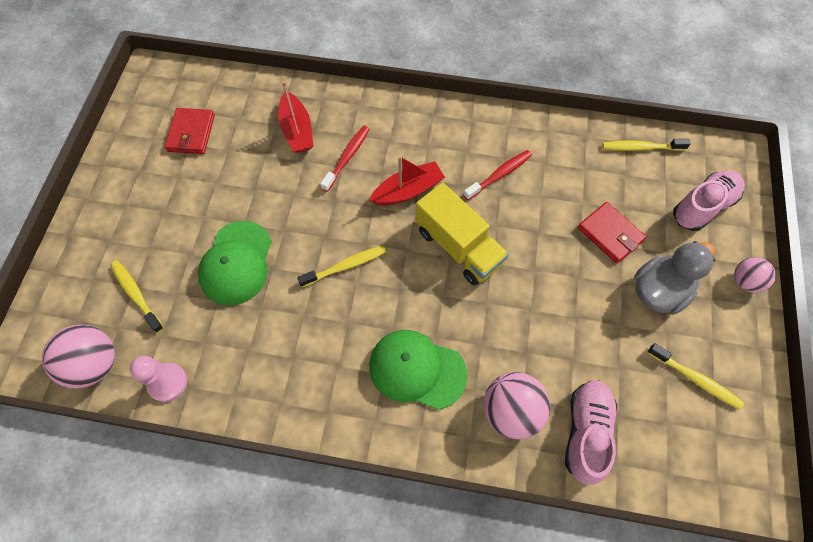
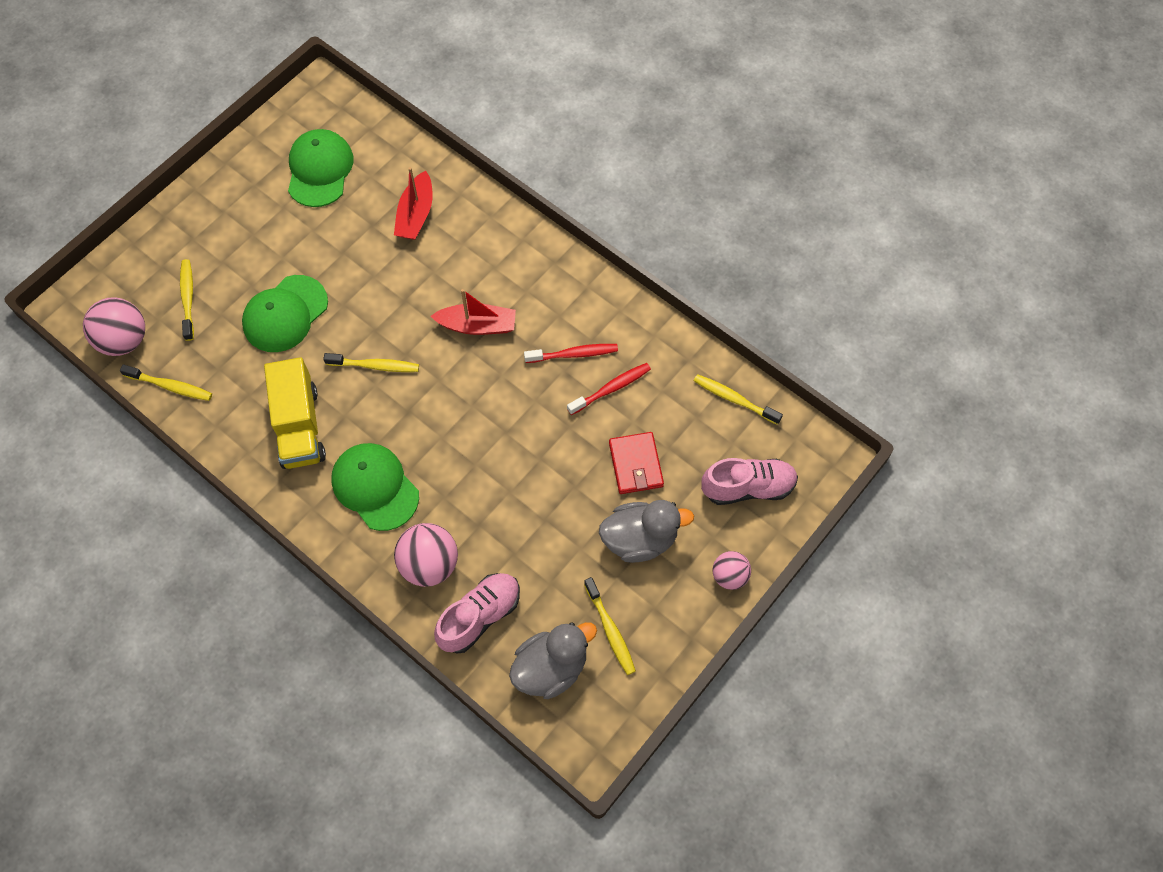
camera: 30 degrees right, 0 degrees up
pink pawn [130,356,187,402] -> yellow toothbrush [120,364,212,401]
red wallet [165,108,215,154] -> green cap [288,129,353,207]
red toothbrush [320,126,369,192] -> red toothbrush moved to [567,363,651,415]
yellow truck [416,182,509,285] -> yellow truck moved to [264,357,326,469]
none -> grey duck [509,622,597,699]

